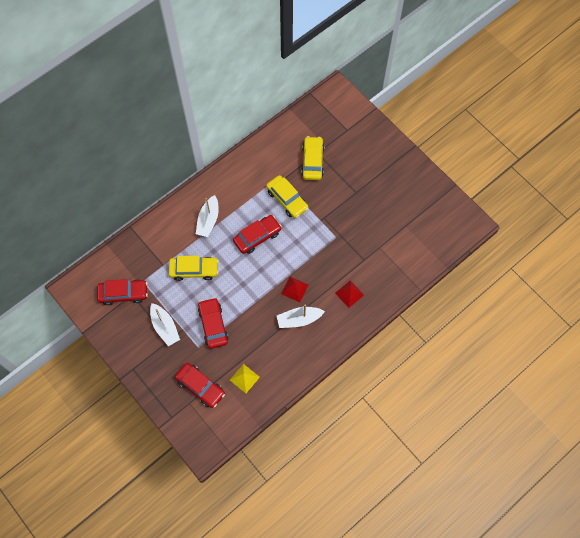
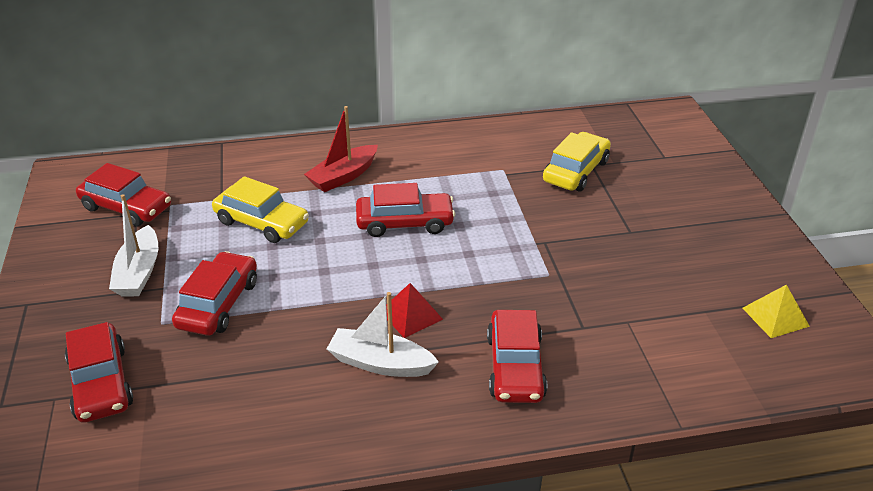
camera: 30 degrees right, 30 degrees down
white boat [196,195,219,237] -> red boat [304,106,378,192]
yellow pyramid [230,364,260,393] -> yellow pyramid moved to [743,285,810,338]
yellow car [266,175,309,218] -> none
red pyramid [335,280,364,308] -> red car [487,310,547,403]

